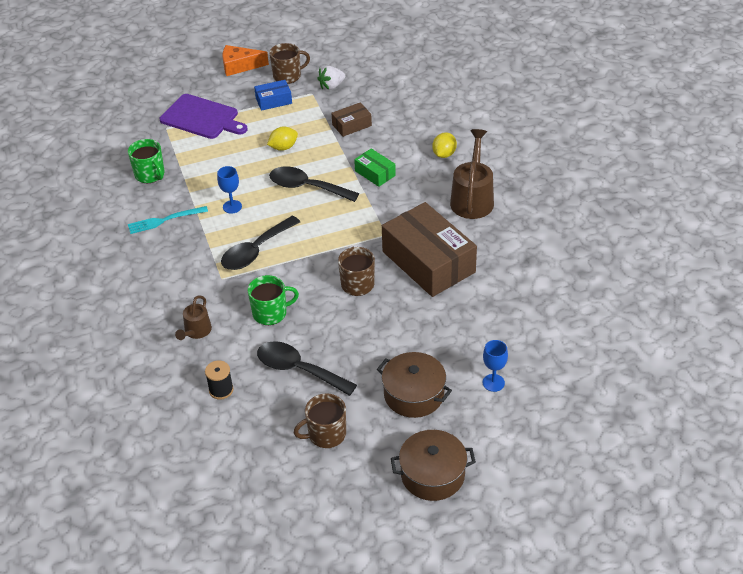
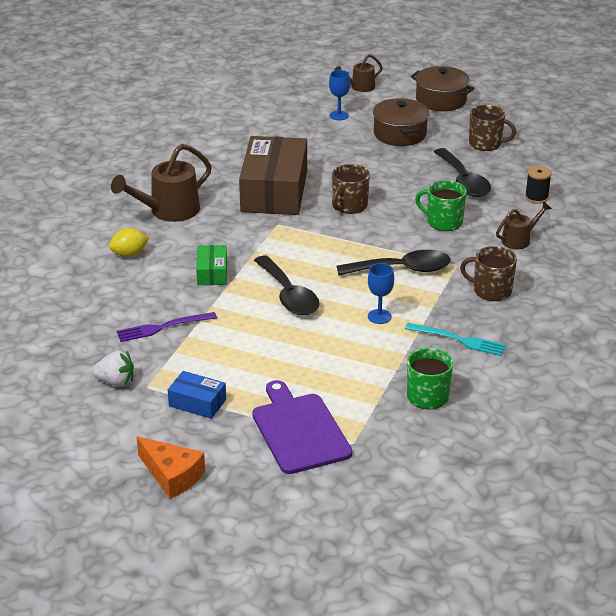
camera: 140 degrees left, 10 degrees down
yellow lemon [267,126,298,151] -> none
brown mug [269,43,310,84] -> brown mug moved to [460,246,517,301]
brown box [331,102,372,137] -> purple fork [117,312,217,342]
none -> brown watering can [334,54,383,92]

